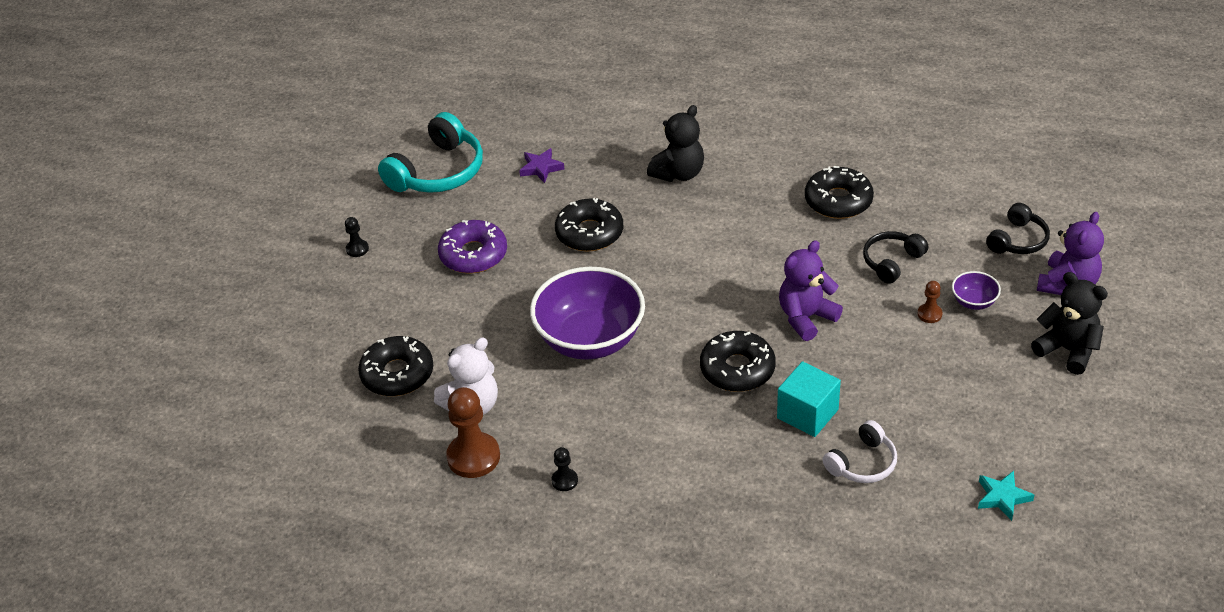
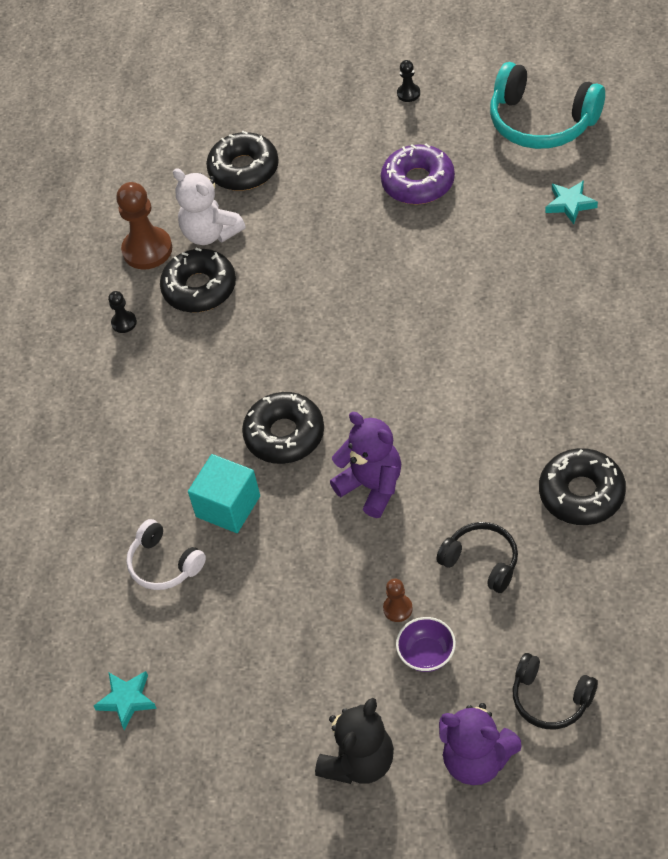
camera: 85 degrees right, 10 degrees up
purple star [519,148,564,183] -> turquoise star [546,180,598,224]
purple bowl [530,267,645,360] -> none
black donut [555,198,623,251] -> black donut moved to [160,247,236,313]
black teddy bear [647,105,704,182] -> none

